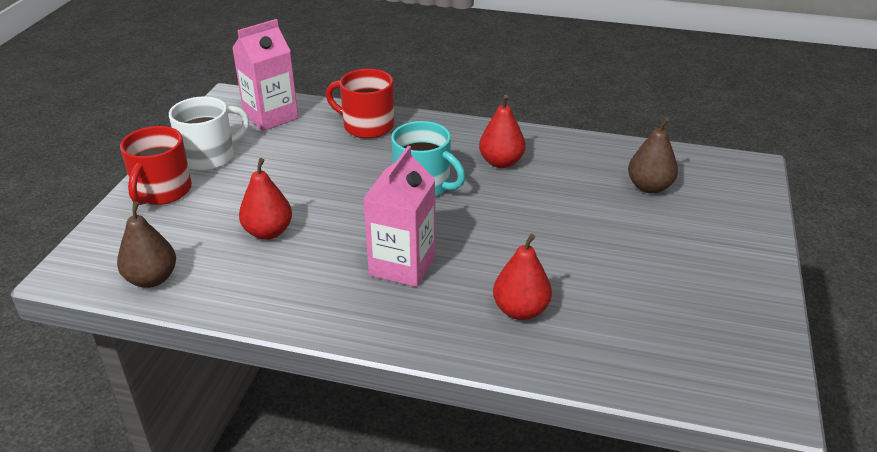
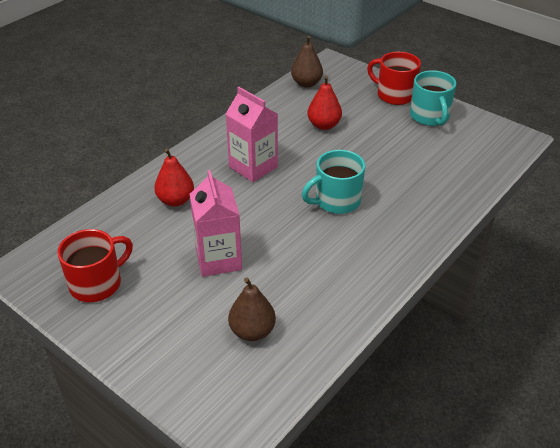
camera: 115 degrees right, 5 degrees up
white mug [169,96,249,171] -> turquoise mug [410,70,456,126]
pink carton [232,19,298,131] -> pink carton moved to [190,170,242,277]
red mug [326,69,394,139] -> red mug moved to [57,229,133,302]
red pear [479,95,525,168] -> none

